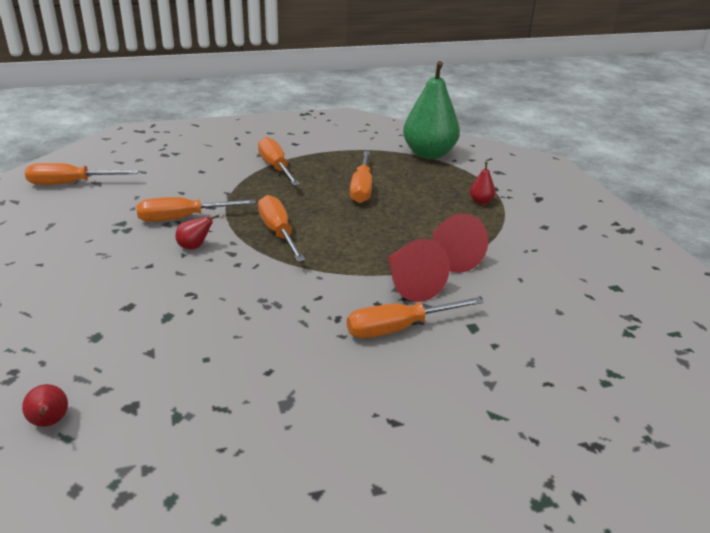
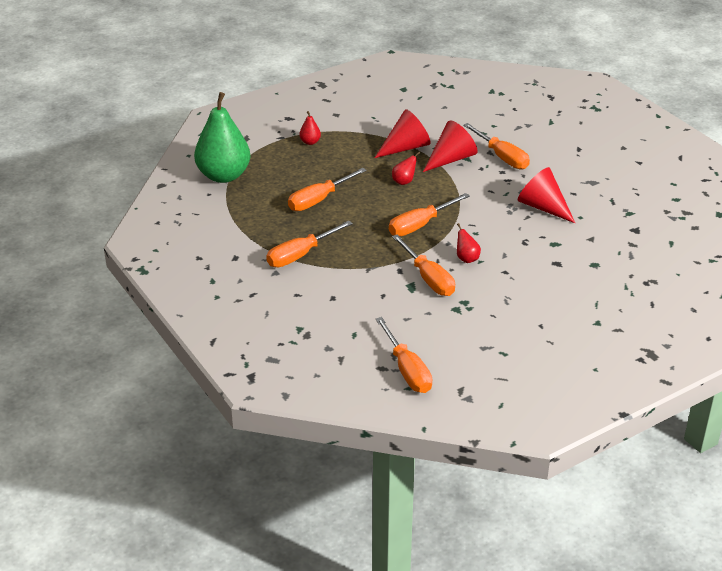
camera: 105 degrees left, 5 degrees up
red pear [22,384,68,427] -> red pear moved to [392,152,420,185]
orange screwdriver [350,151,372,203] -> orange screwdriver turned 150 degrees clockwise [288,168,367,211]
none -> red cone [518,167,575,223]

